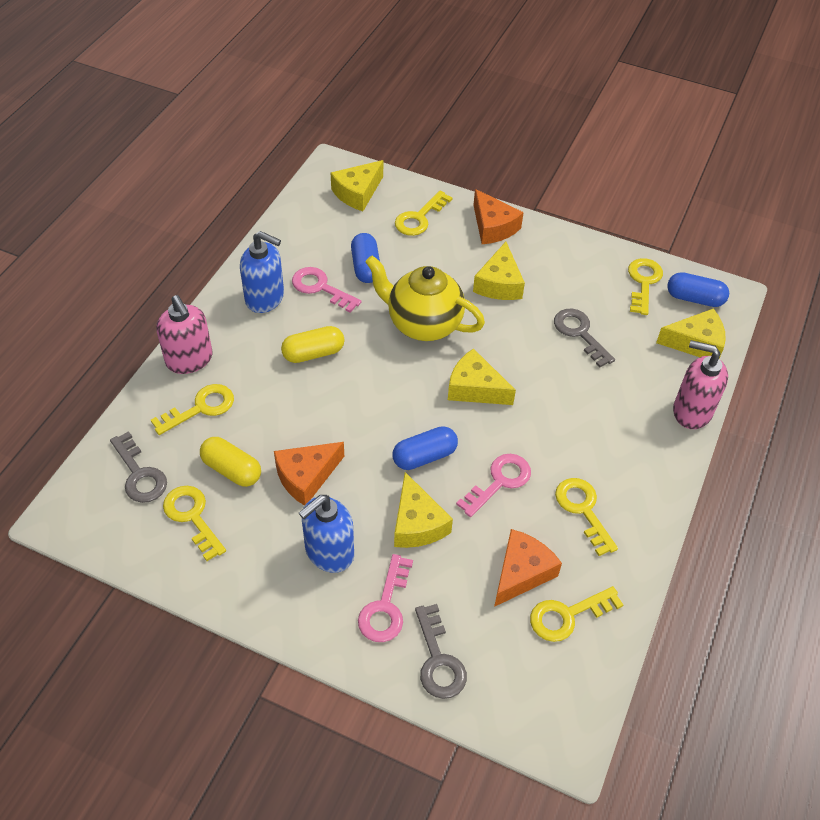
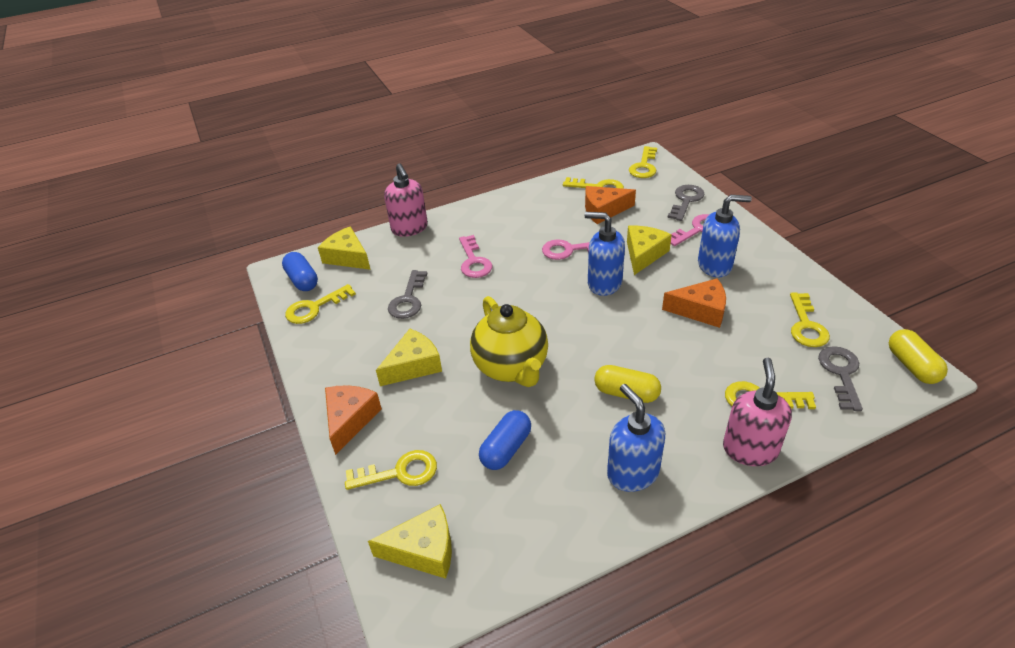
camera: 135 degrees left, 10 degrees down
yellow capsule [200,437,261,487] -> yellow capsule moved to [889,329,948,384]
pink key [292,267,362,313] -> pink key moved to [459,235,492,278]
blue capsule [392,426,458,470] -> blue soap dispenser [585,212,625,296]
yellow cheese [448,348,516,405] -> none
yellow key [555,478,618,556] -> yellow key moved to [629,146,657,178]

